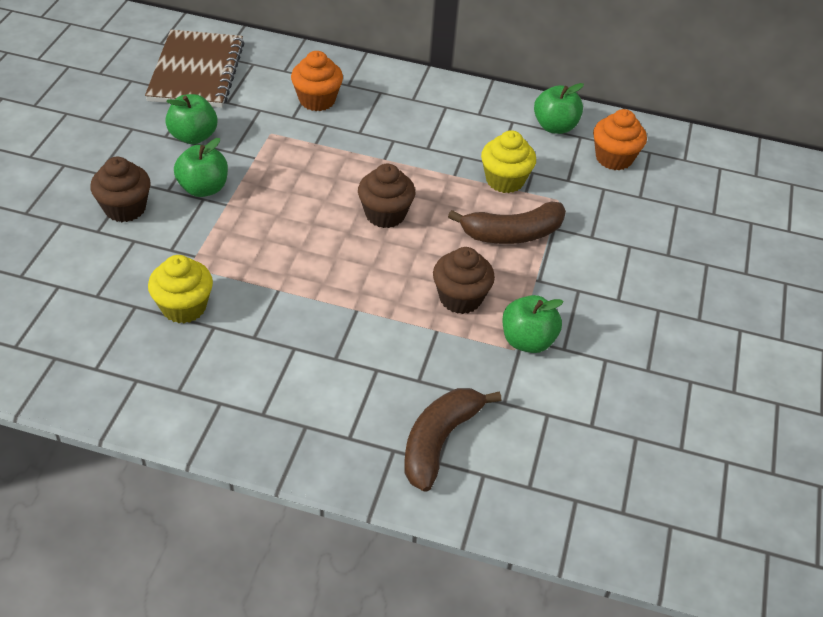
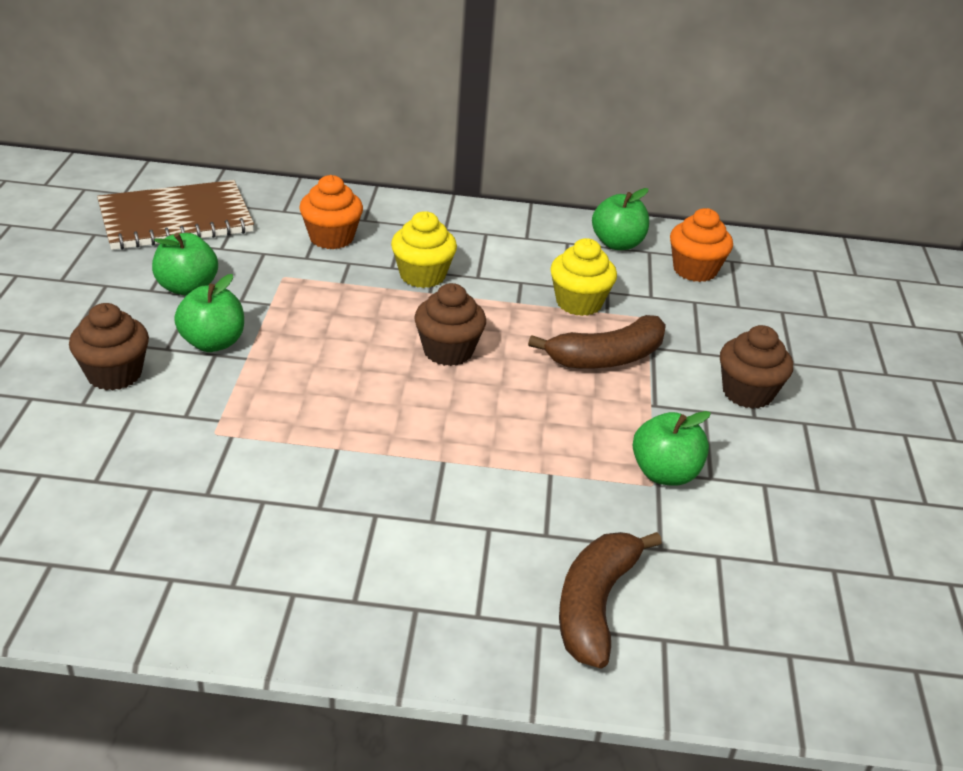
camera: 10 degrees left, 10 degrees down
brown notebook [145,30,245,108] -> brown notebook turned 75 degrees clockwise [97,180,254,250]
yellow cupcake [148,255,213,323] -> yellow cupcake moved to [391,211,457,288]
brown cupcake [433,247,495,314] -> brown cupcake moved to [720,325,793,409]

